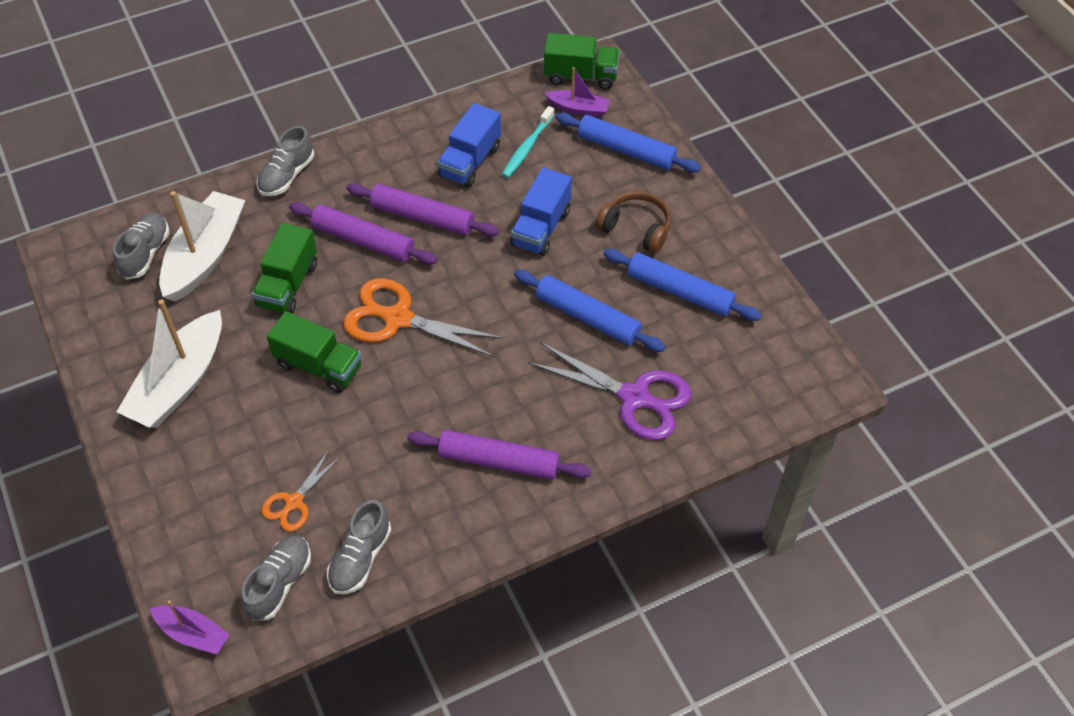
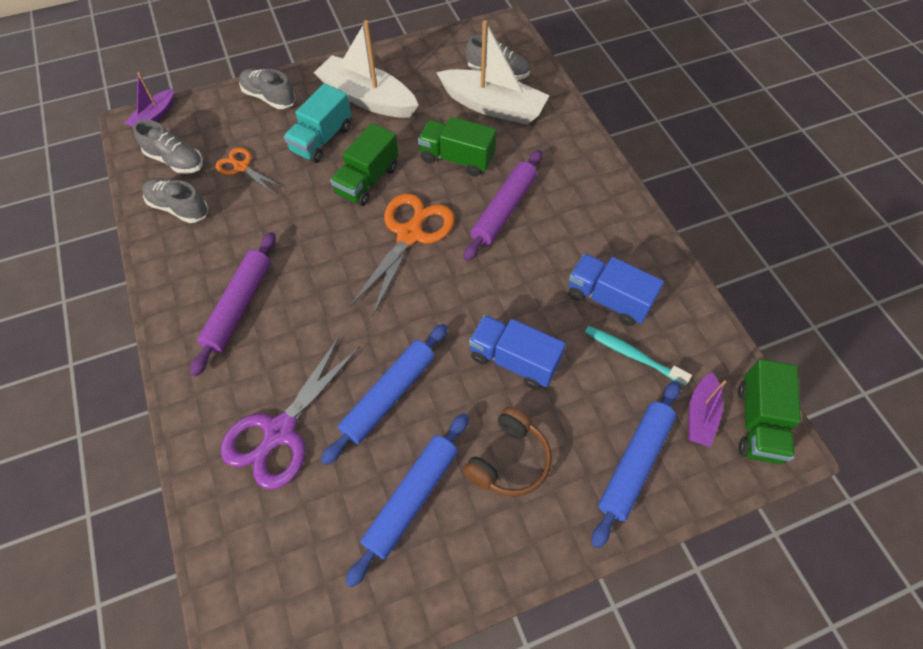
camera: 95 degrees right, 5 degrees up
grey shoe [257,126,314,196] -> grey shoe moved to [239,69,296,109]
purple rolling pin [346,183,499,237] -> none
none -> turquoise truck [284,83,351,163]

